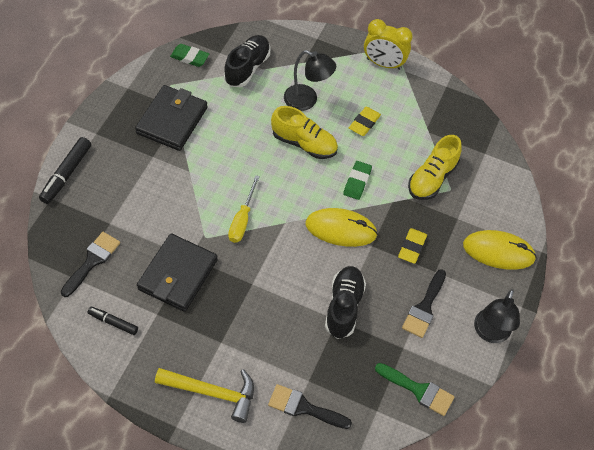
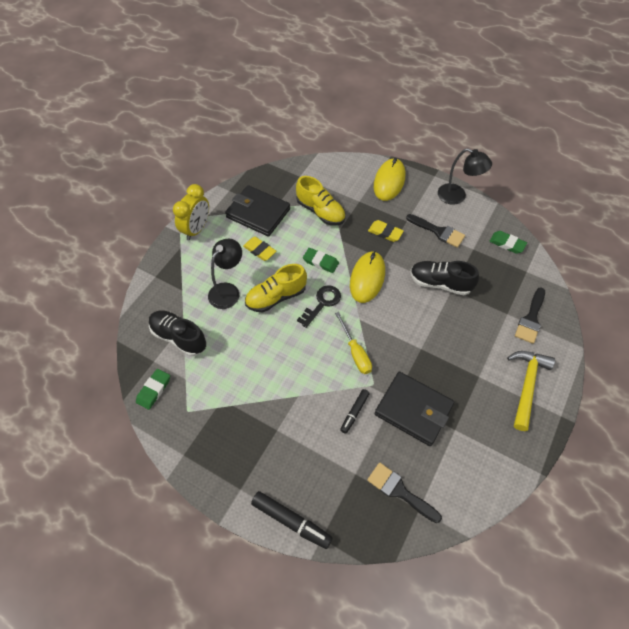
camera: 80 degrees left, 0 degrees up
black marker [87,307,138,335] -> black marker moved to [340,389,370,434]
black wallet [135,85,208,151] -> black wallet moved to [225,185,290,237]
yellow screwdriver [228,175,260,243] -> yellow screwdriver turned 45 degrees clockwise [335,312,372,374]
yellow shoe [271,106,338,159] -> yellow shoe turned 150 degrees counterclockwise [245,264,307,312]
green brush [375,363,454,416] -> green eraser [489,231,527,254]
none -> black key [297,285,341,328]

